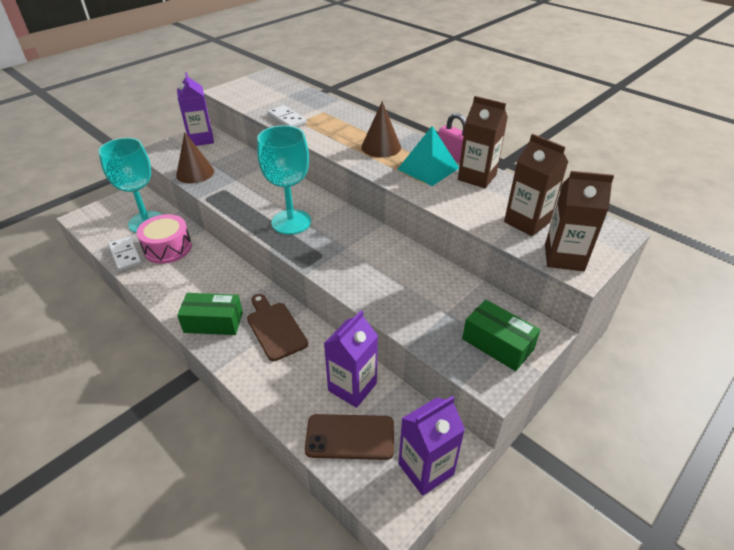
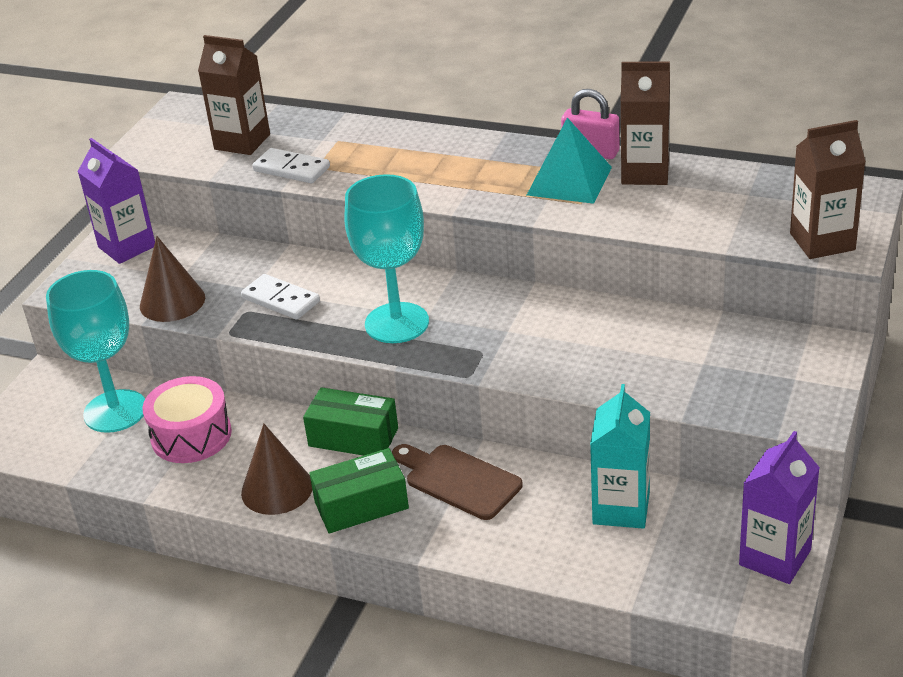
camera: 20 degrees left, 5 degrees down
white domino [108,236,142,271] -> white domino moved to [241,274,320,319]
brown phone [305,414,394,460] -> none
purple carton [324,310,378,408] -> turquoise carton [590,384,650,529]
brown cone [361,101,401,158] -> brown cone moved to [241,424,312,515]
green box [462,300,541,371] -> green box moved to [303,387,398,456]
brown carton [504,134,568,236] -> brown carton moved to [198,35,270,155]

